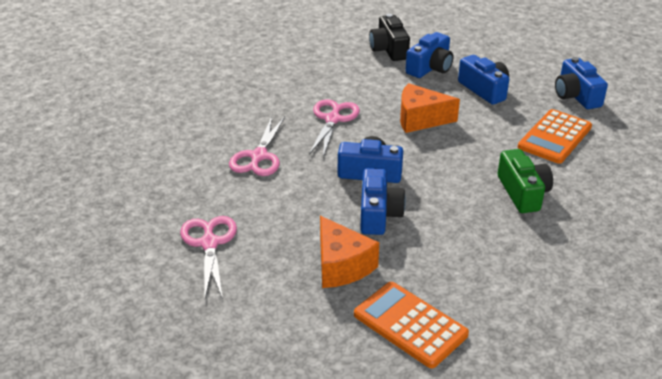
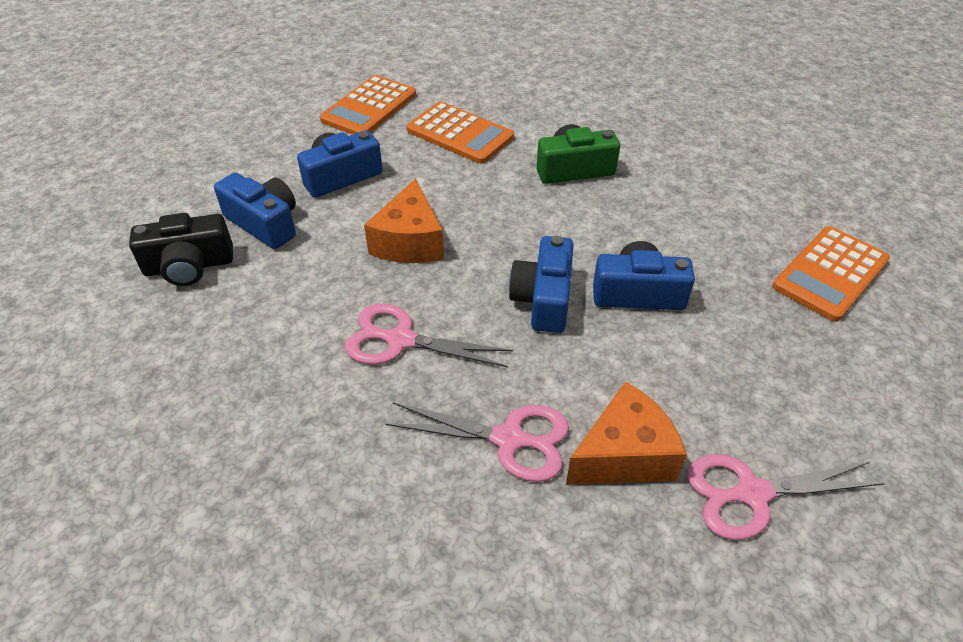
camera: 90 degrees left, 10 degrees up
orange cheese [320,216,379,288] -> orange cheese moved to [566,381,687,485]
blue camera [555,57,608,109] -> orange calculator [320,75,416,135]

